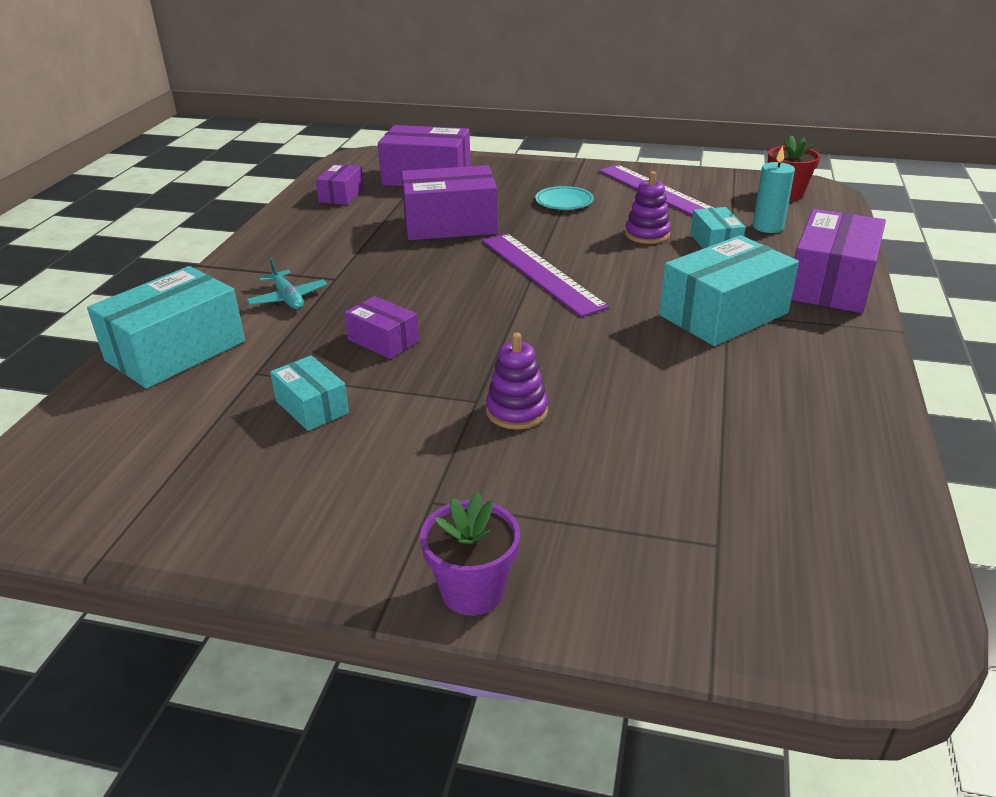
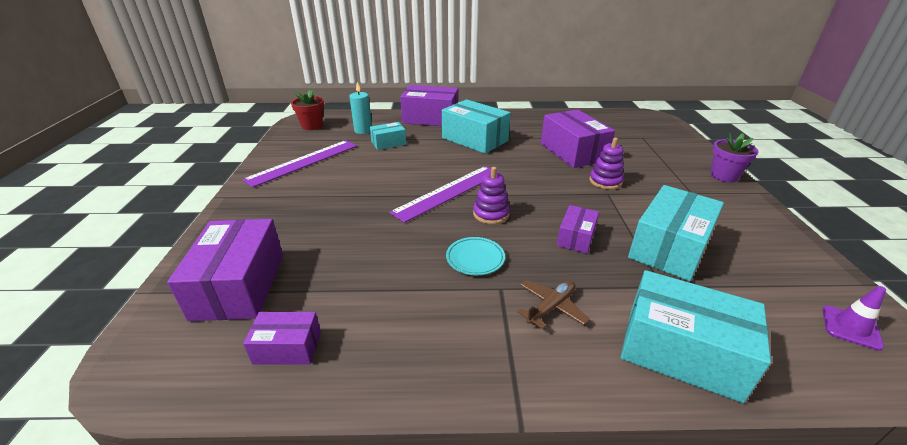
camera: 105 degrees left, 0 degrees up
turquoise plane [246,258,327,310] -> brown plane [517,280,589,329]
turquoise box [270,355,349,431] -> turquoise box [628,185,724,281], size x1.86
purple box [401,165,498,240] -> purple box moved to [541,109,615,168]
turquoise plate [535,186,594,210] -> turquoise plate moved to [446,237,505,275]
purple stacking toy [625,171,671,244] -> purple stacking toy moved to [473,167,510,224]
none -> purple traffic cone [822,286,886,351]

